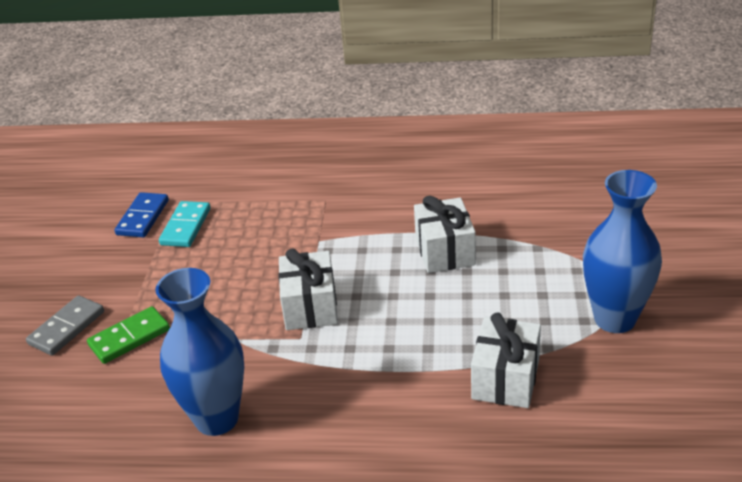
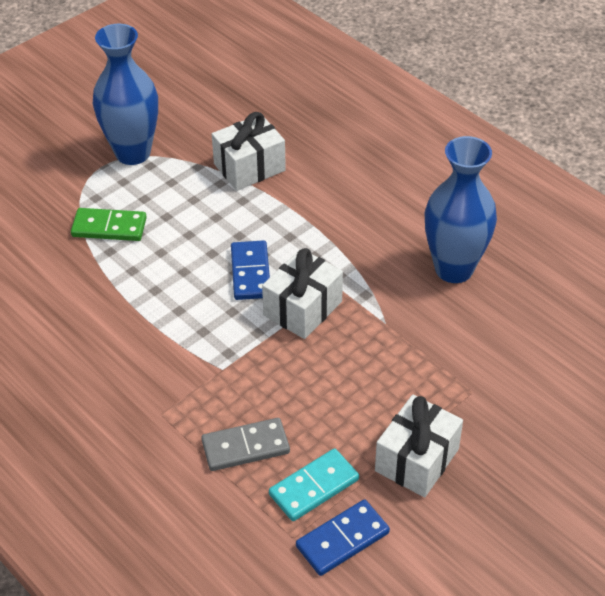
camera: 140 degrees left, 10 degrees up
grey domino [26,295,104,356] -> grey domino moved to [201,418,290,471]
green domino [87,306,170,364] -> green domino moved to [71,208,147,241]
white gift [414,195,476,273] -> white gift moved to [375,395,463,497]
none -> blue domino [231,240,270,300]

